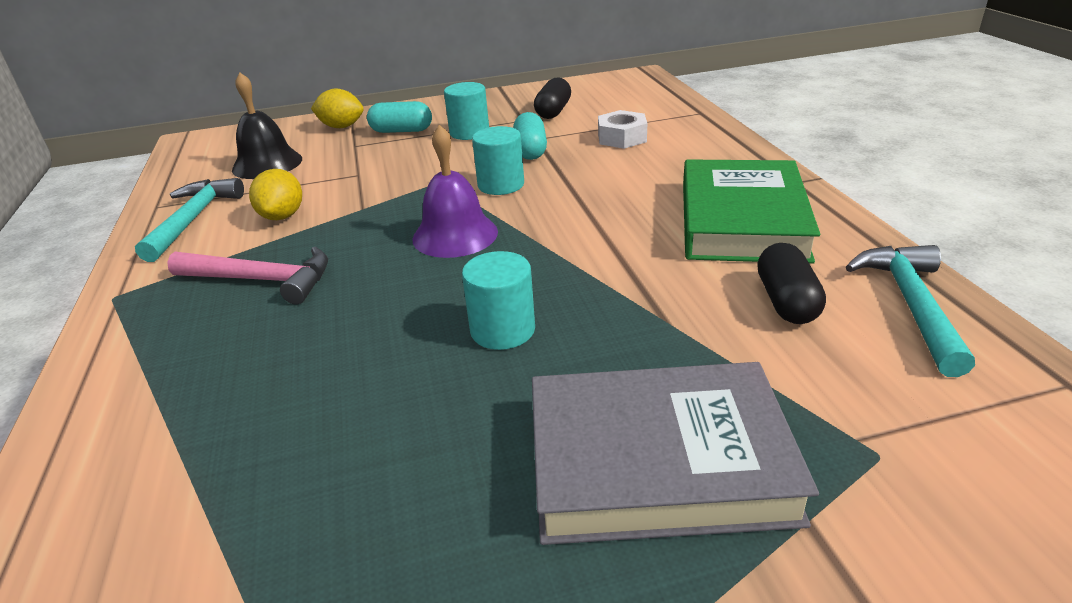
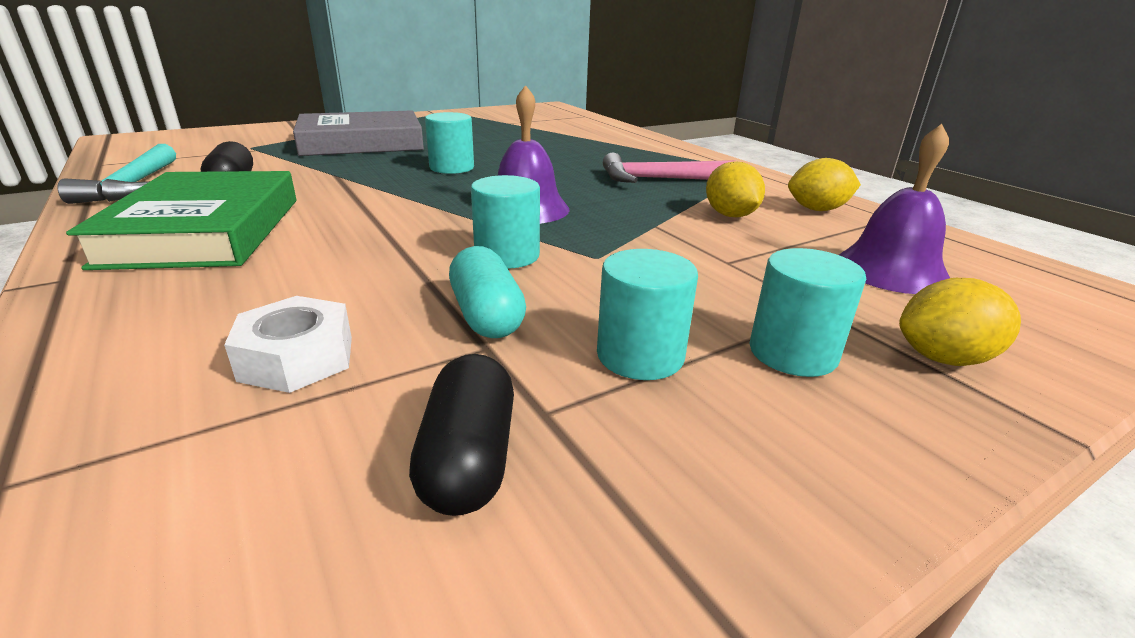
camera: 160 degrees right, 5 degrees down
turquoise hammer [135,178,244,262] -> yellow lemon [788,158,861,211]
black bell [232,73,302,179] -> purple bell [839,124,950,294]
turquoise capsule [367,101,432,133] -> turquoise cylinder [750,248,866,377]

